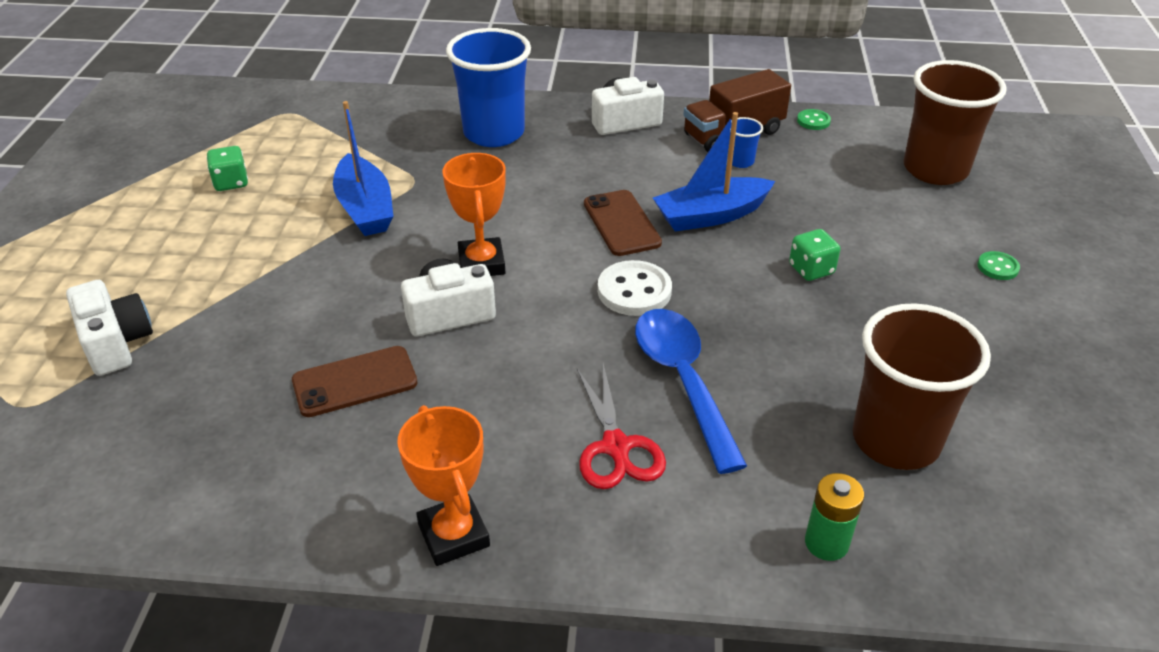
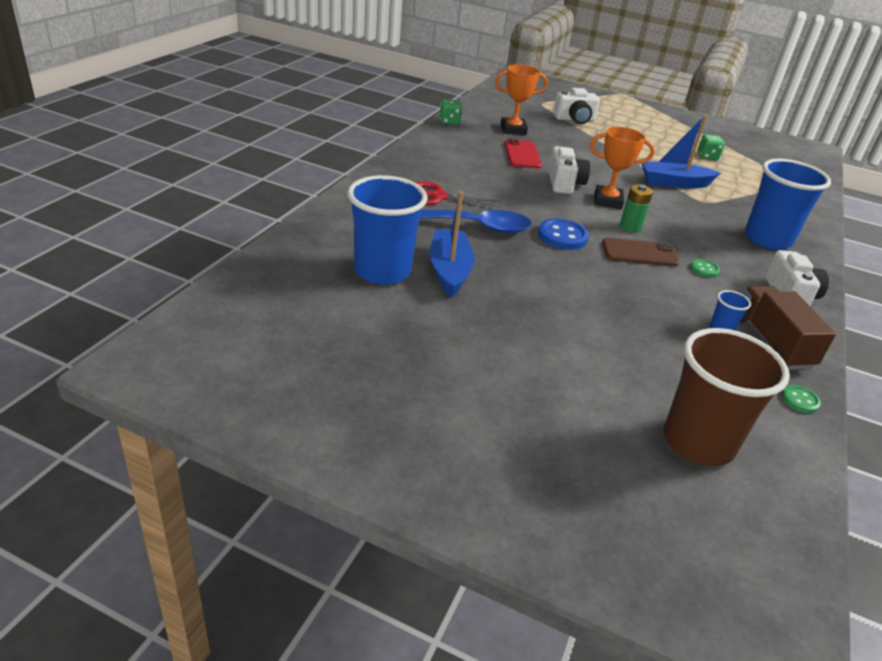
camera: 105 degrees right, 5 degrees down
brown phone [292,346,418,417] -> red phone [504,139,542,168]
orange trophy [397,405,490,566] -> orange trophy moved to [495,64,548,135]
white button [598,260,672,316] -> blue button [538,218,589,250]
blue boat [653,112,775,232] -> blue boat moved to [430,191,474,298]
green dice [789,229,840,281] -> green dice moved to [440,99,462,125]
green battery [805,473,864,561] -> green battery moved to [620,184,653,233]
brown cup [853,303,991,470] -> blue cup [347,175,428,285]
green button [977,251,1020,280] -> green button moved to [690,259,720,277]

